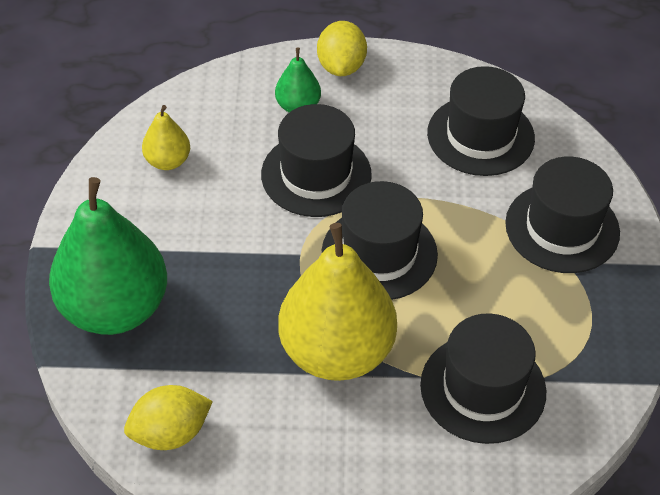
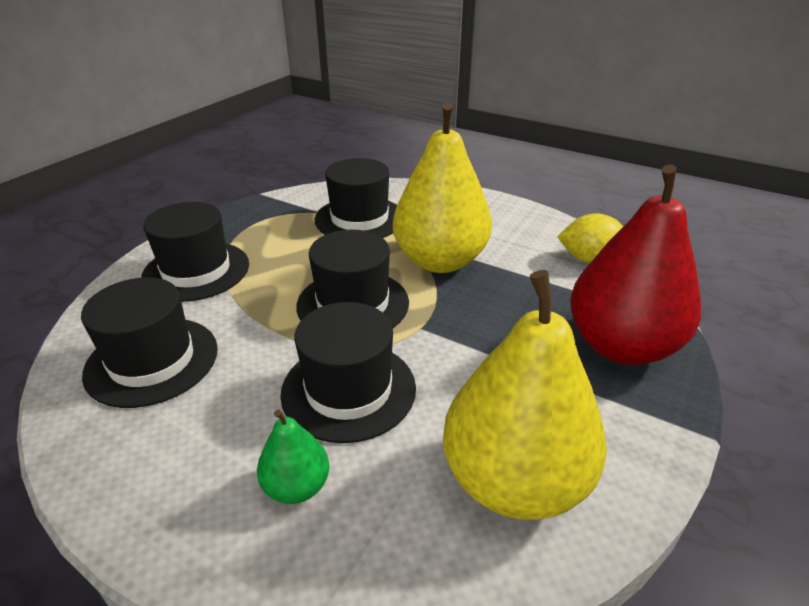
camera: 150 degrees left, 15 degrees down
green pear [49,177,167,335] -> red pear [570,164,701,365]
yellow pear [142,105,190,170] -> yellow pear [443,270,607,520], size x2.17
yellow lemon [317,21,367,76] -> none

